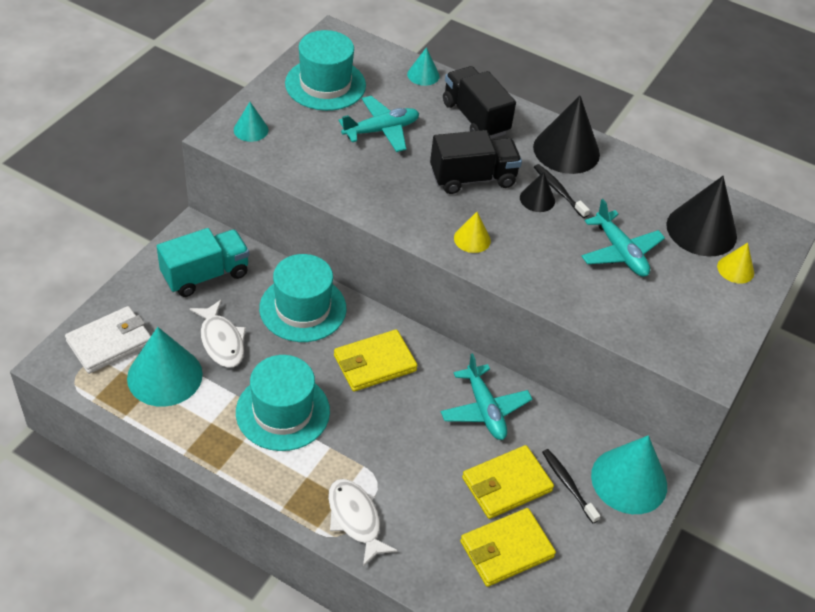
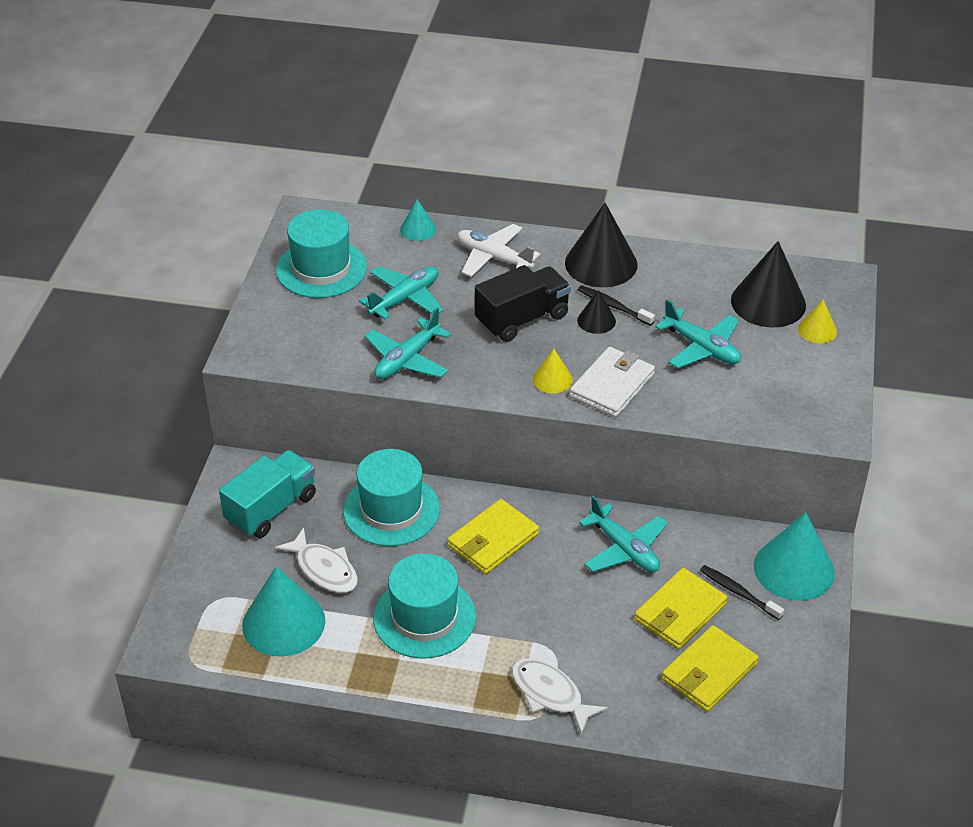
camera: 15 degrees left, 5 degrees down
white wallet [65,306,151,374] -> white wallet moved to [570,347,655,417]
turquoise cone [234,102,269,142] -> none
black truck [443,66,516,139] -> white plane [457,224,540,277]
none -> turquoise plane [365,308,451,379]

